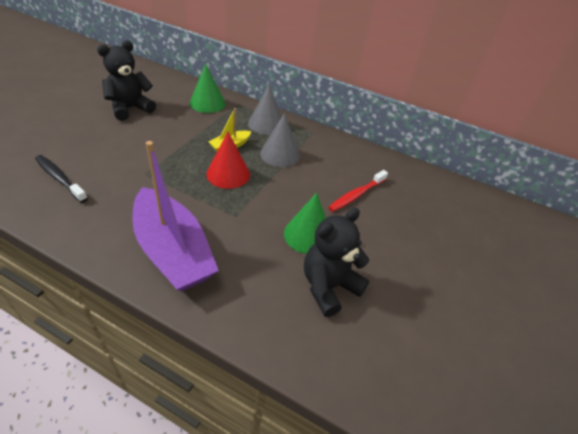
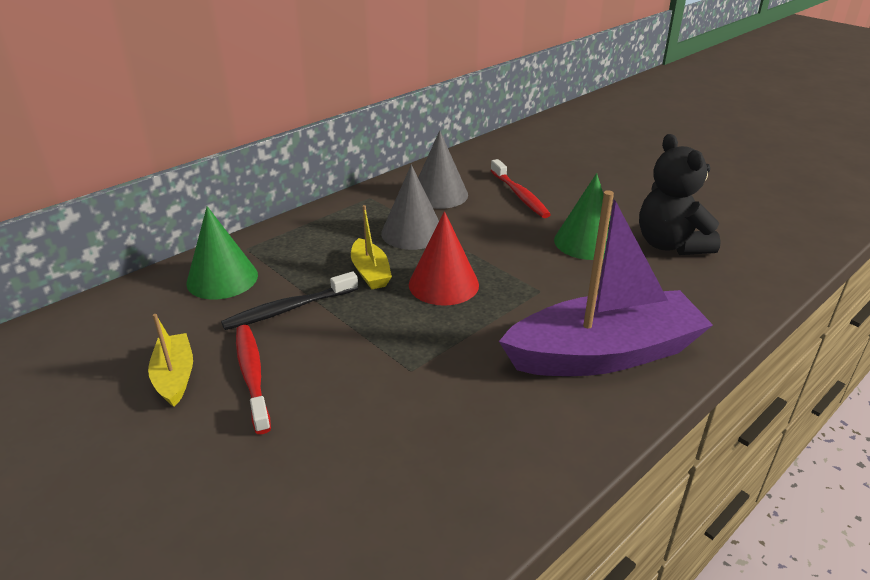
camera: 65 degrees left, 10 degrees down
black toothbrush [35,155,88,203] -> black toothbrush moved to [221,271,358,330]
black teddy bear [97,40,156,121] -> yellow boat [148,314,193,407]
grey cone [248,84,282,135] -> grey cone moved to [418,130,468,209]
none -> red toothbrush [236,325,271,434]

